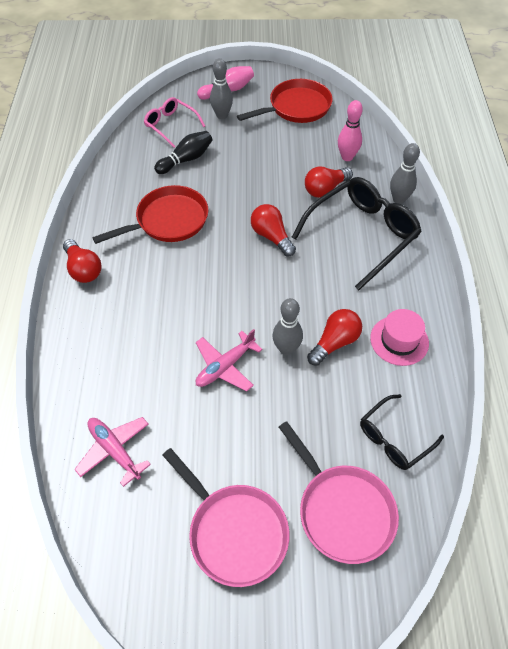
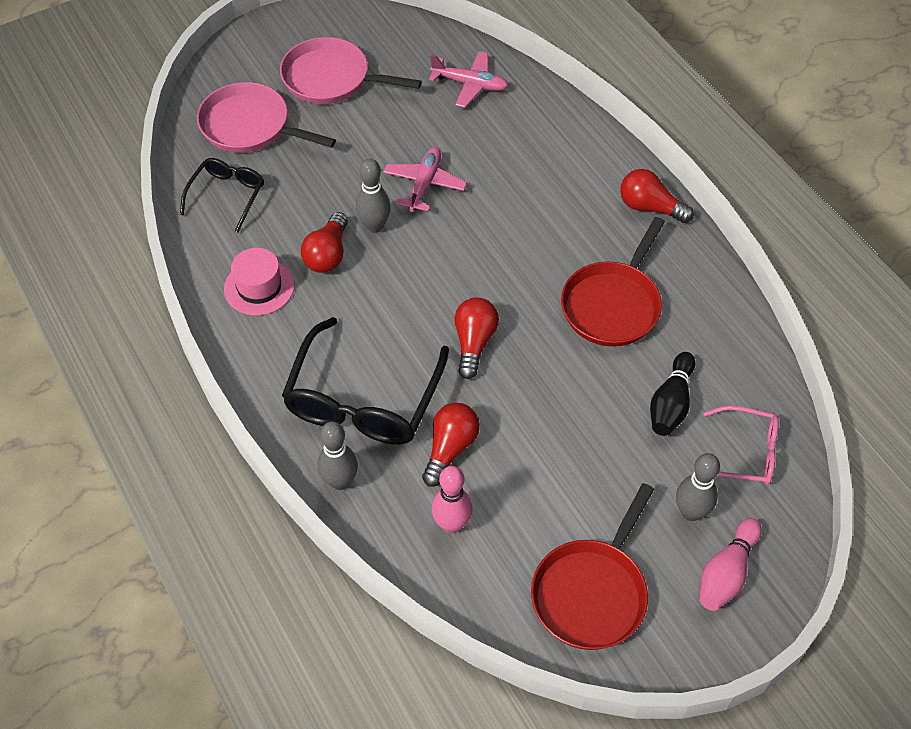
camera: 150 degrees right, 0 degrees up
red light bulb [251,204,296,256] -> red light bulb turned 105 degrees counterclockwise [454,298,499,379]

